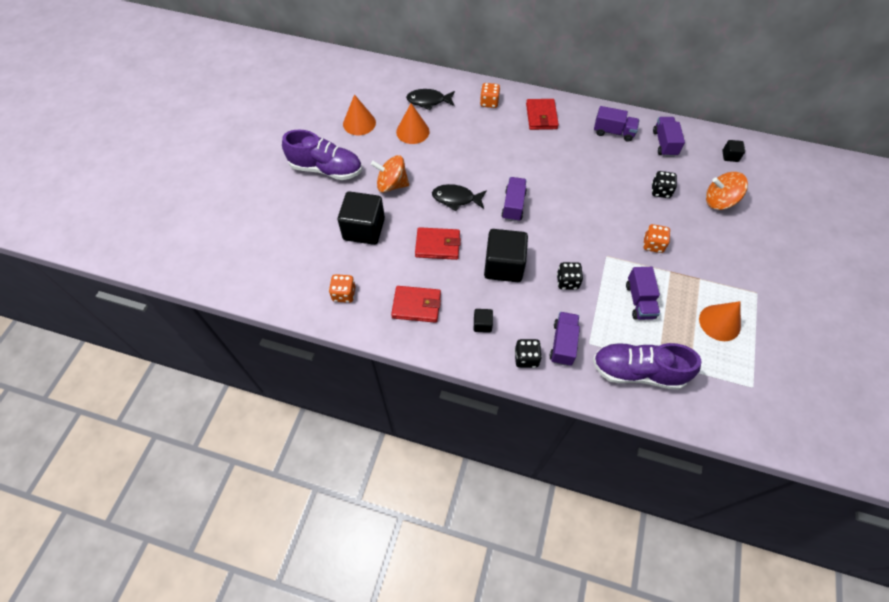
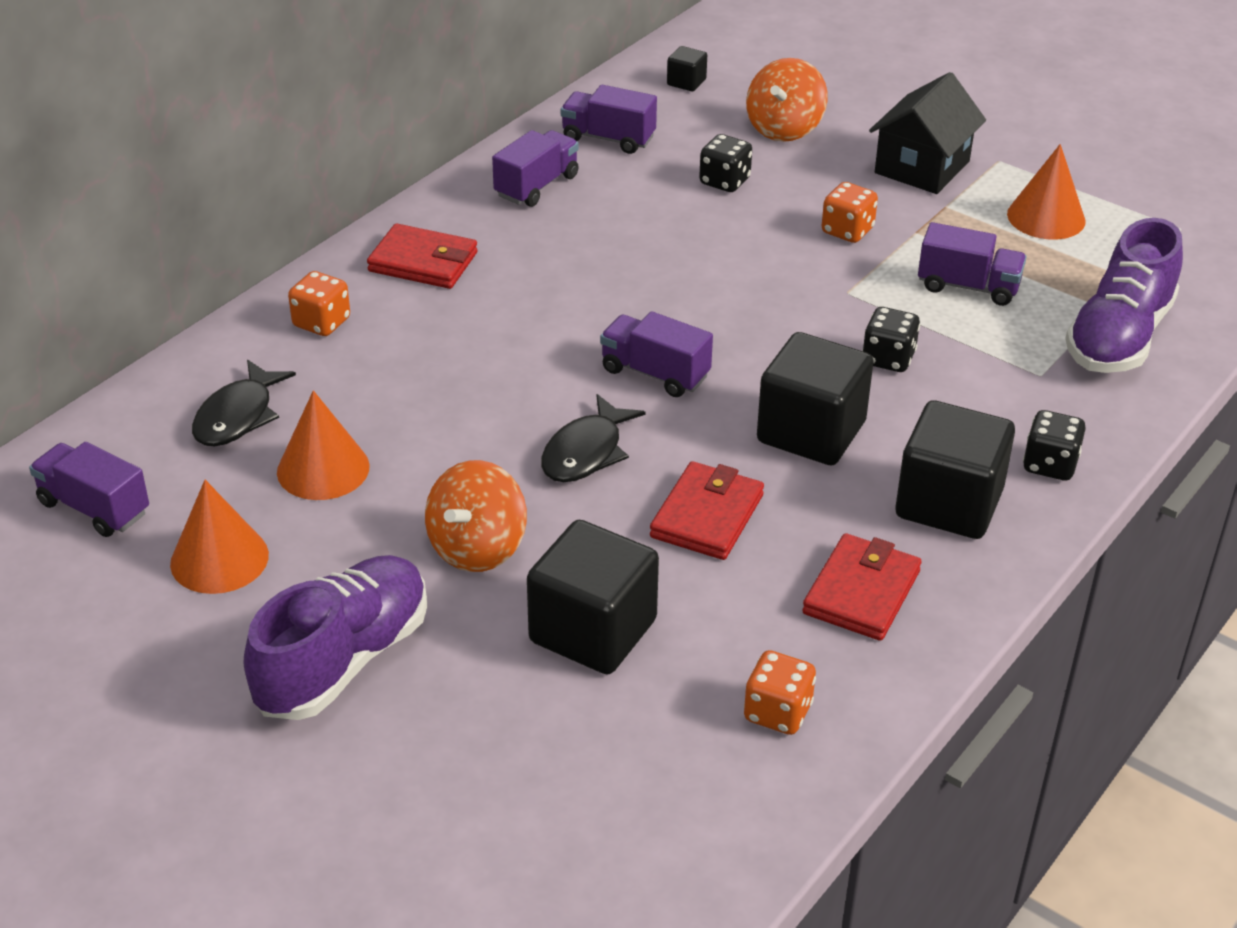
camera: 70 degrees left, 20 degrees down
black cube [474,309,493,333] -> black cube [895,400,1015,539], size x2.20
purple truck [549,312,580,366] -> purple truck moved to [29,442,149,537]
none -> black house [869,72,986,194]

